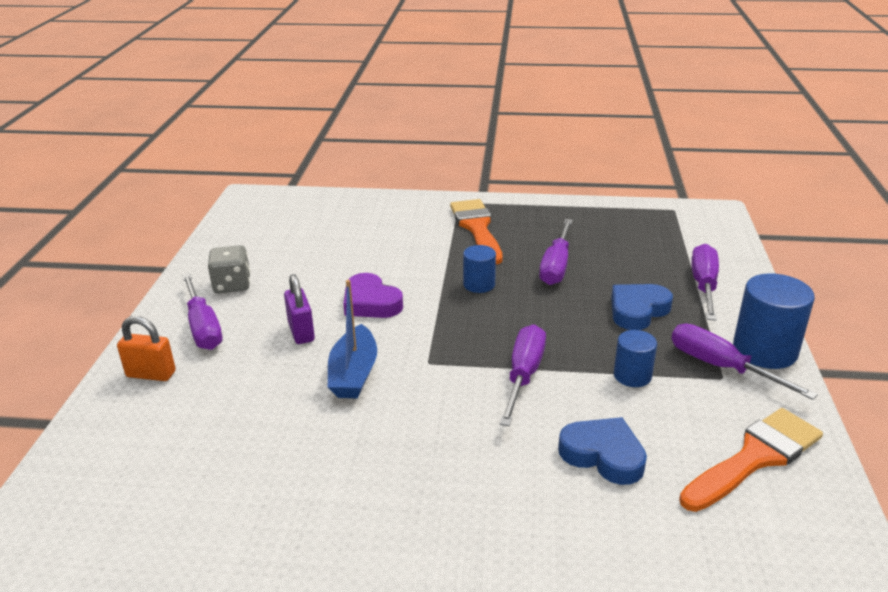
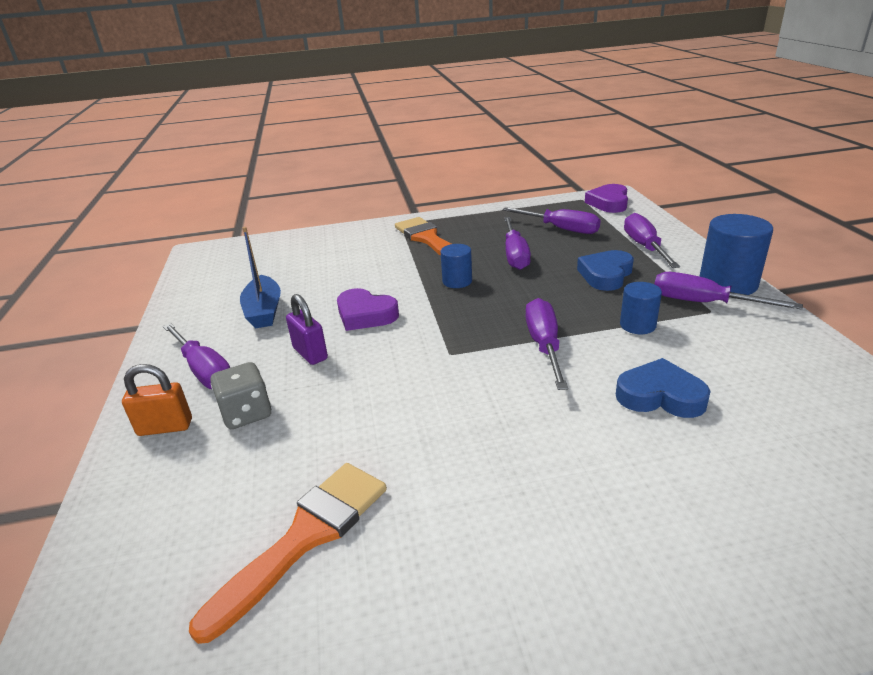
camera: 15 degrees left, 0 degrees up
grey dice [208,245,250,293] -> grey dice moved to [211,362,271,429]
blue boat [328,280,377,399] -> blue boat moved to [240,227,281,329]
orange brush [679,408,823,512] -> orange brush moved to [189,463,387,644]
none -> purple screwdriver [502,207,601,234]
none -> purple heart [585,184,628,213]

